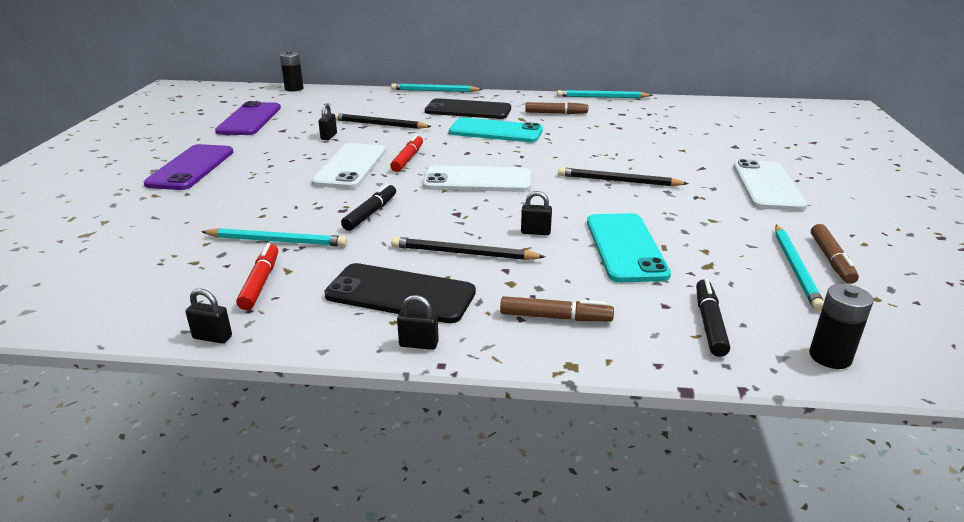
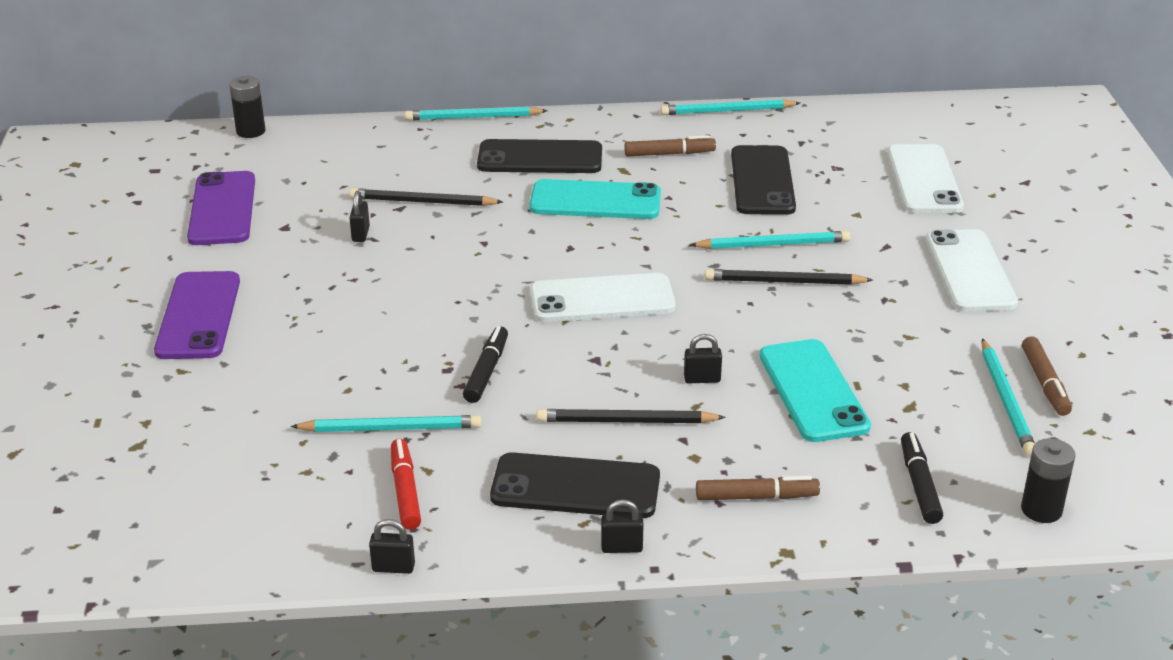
camera: 10 degrees left, 5 degrees up
white phone [312,143,386,189] -> white phone moved to [887,144,964,213]
red marker [390,134,423,172] -> none
none -> turquoise pencil [690,231,850,249]
none -> black phone [731,145,796,215]

